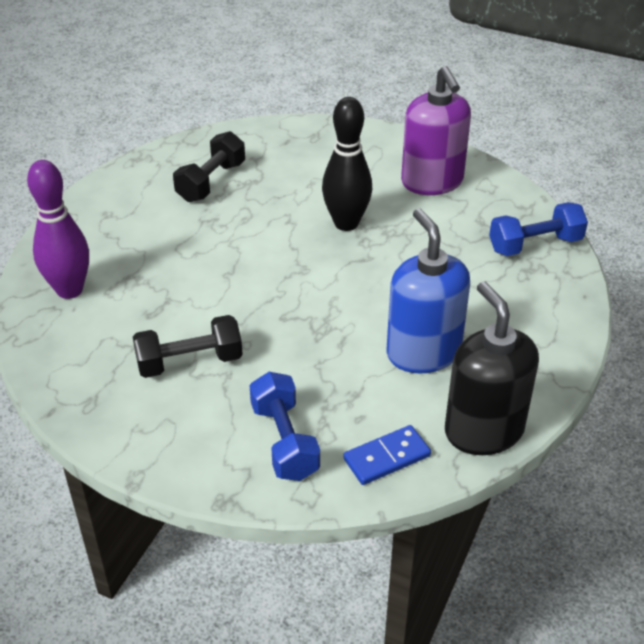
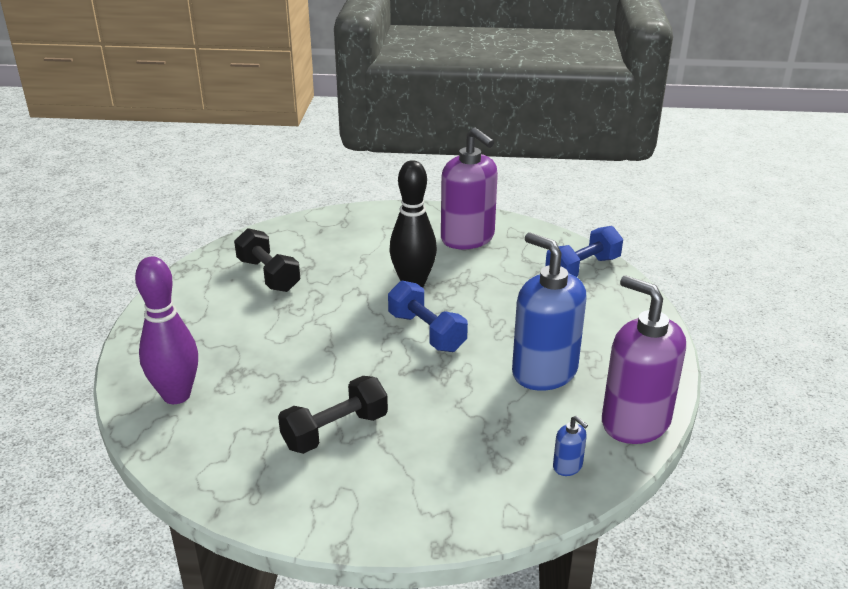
camera: 20 degrees left, 10 degrees down
black dumbbell [173,131,245,202] -> black dumbbell turned 45 degrees counterclockwise [234,228,300,292]
blue dumbbell [249,372,320,481] -> blue dumbbell moved to [388,281,468,352]
blue domino [343,425,431,485] -> blue soap dispenser [553,416,588,476]
black soap dispenser [445,282,539,455] -> purple soap dispenser [602,275,686,444]

